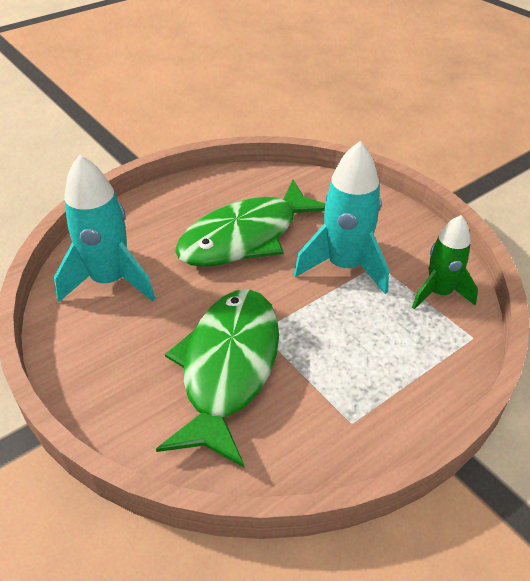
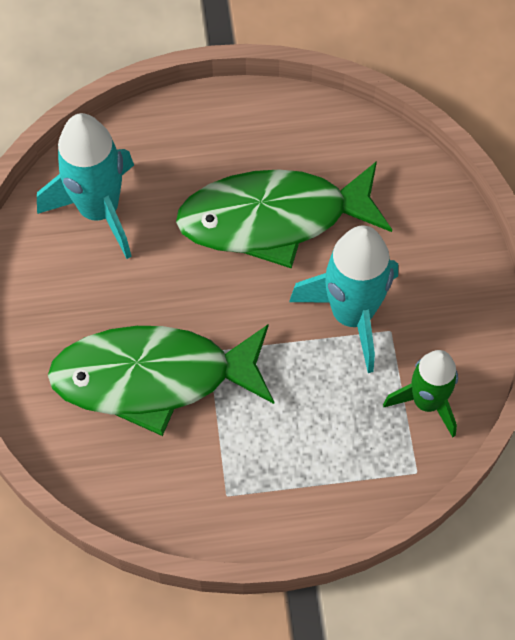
camera: 30 degrees right, 20 degrees up
green fish [156,289,279,468] -> green fish turned 135 degrees counterclockwise [48,324,274,436]

